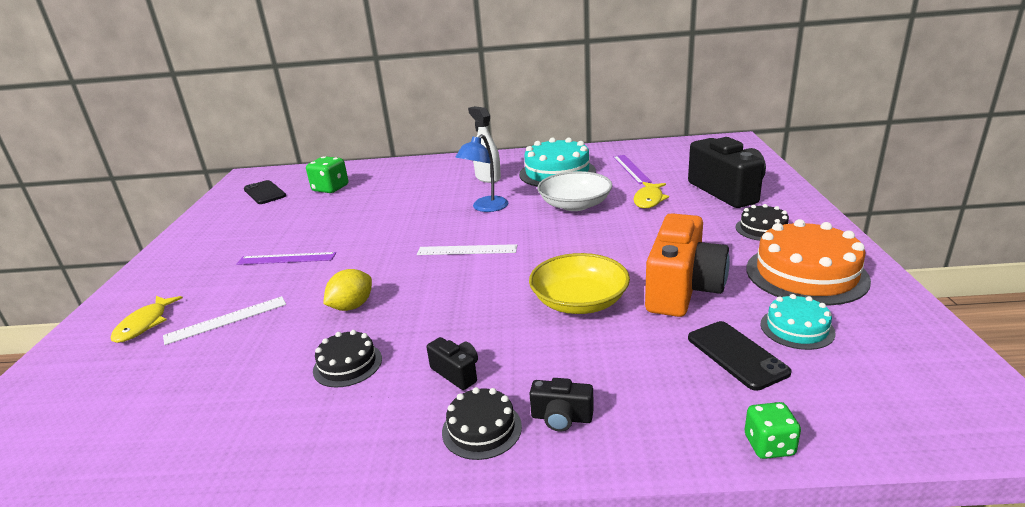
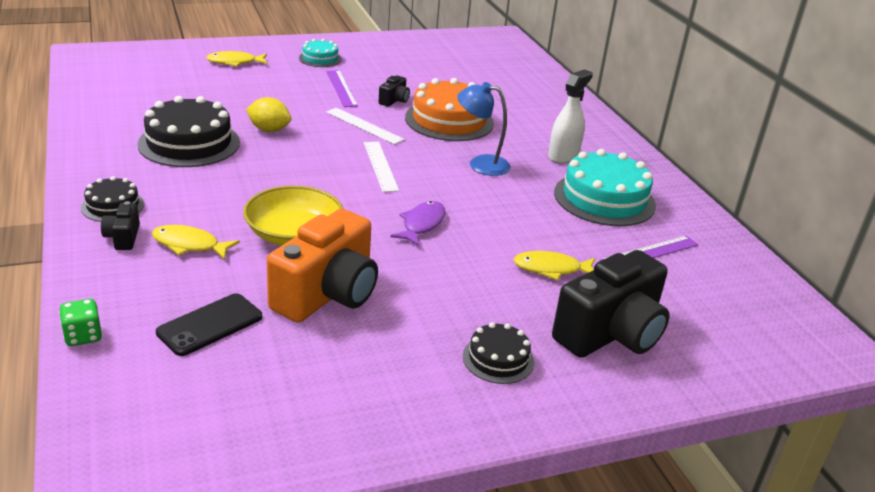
camera: 65 degrees right, 5 degrees up
white ruler [163,296,286,345] -> white ruler moved to [326,108,405,145]
black phone [244,180,286,204] -> none
green dice [306,156,348,193] -> none
black cake [313,330,382,388] -> black cake [137,96,240,167], size x1.88
black camera [427,337,478,390] -> black camera moved to [379,75,410,107]
white bowl [537,171,613,211] -> none
orange camera [645,213,730,317] -> orange camera turned 60 degrees counterclockwise [267,209,378,323]
orange cake [746,219,871,306] -> orange cake moved to [405,78,494,141]
turquoise cake [761,294,836,350] -> turquoise cake moved to [299,39,342,67]
none -> yellow fish [152,225,240,260]
none -> purple fish [390,201,446,246]

